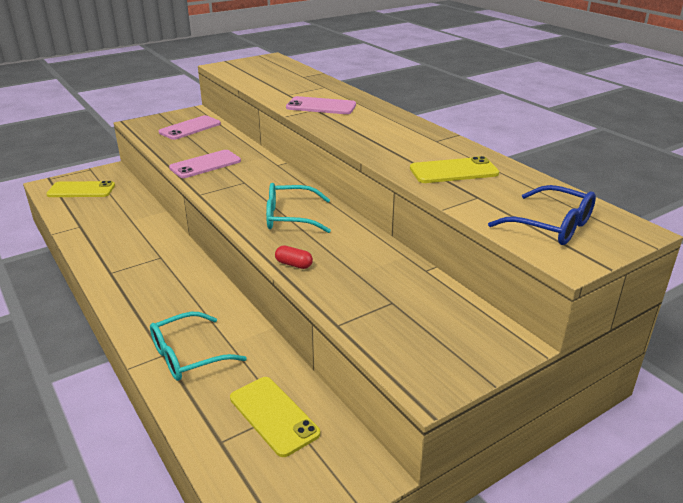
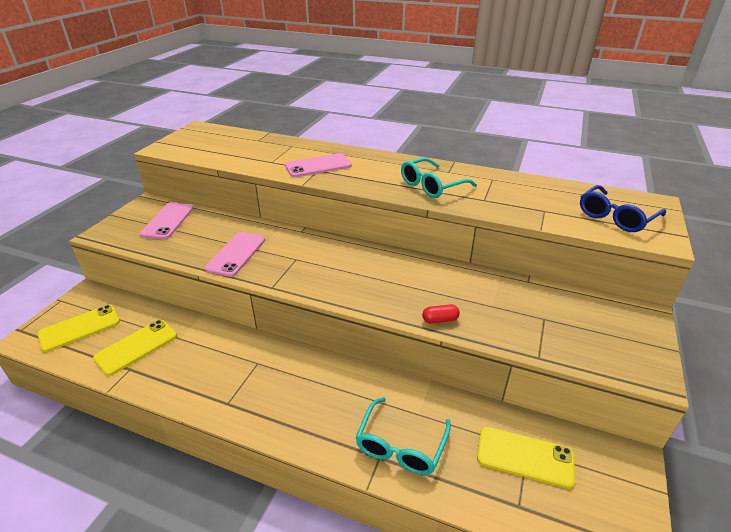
camera: 35 degrees left, 5 degrees up
turquoise glasses [266,183,331,233] -> turquoise glasses moved to [401,158,477,198]
yellow phone [410,156,499,183] -> yellow phone moved to [93,320,177,376]
blue glasses [488,185,596,245] -> blue glasses turned 135 degrees clockwise [580,185,666,232]

